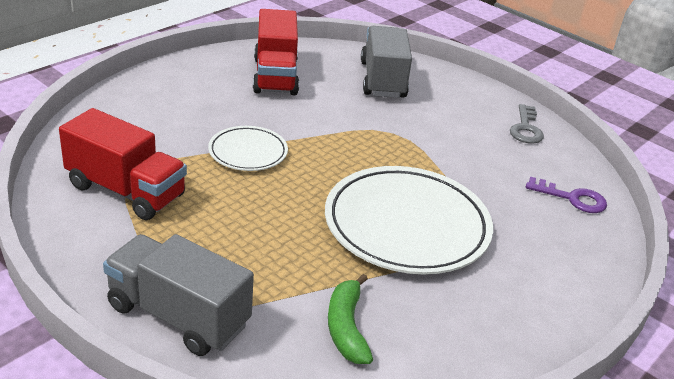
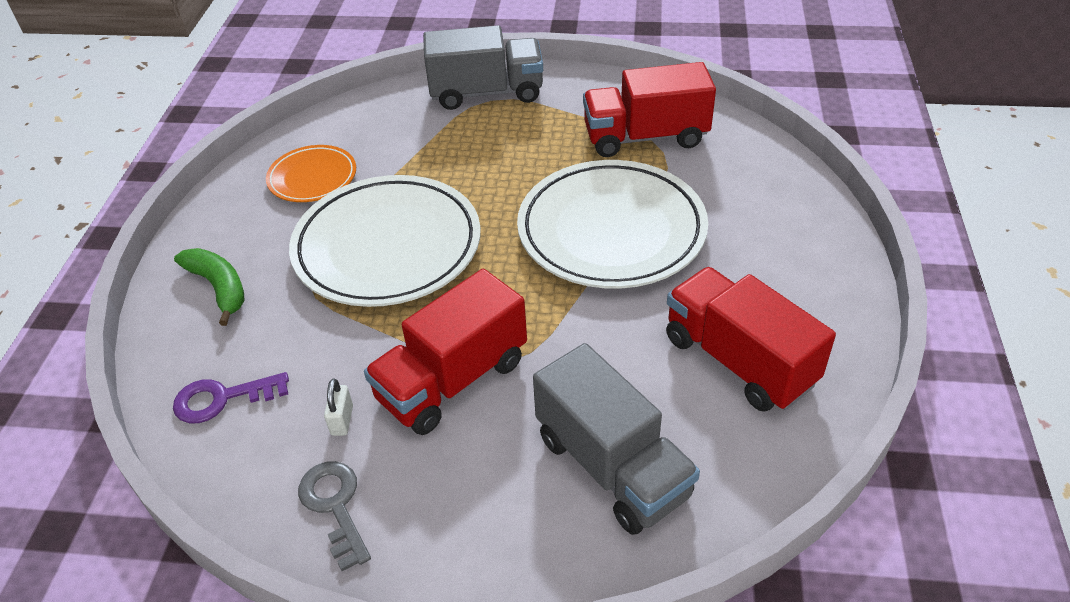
camera: 150 degrees right, 10 degrees up
white plate [208,126,288,171] -> white plate [517,160,708,289], size x1.94
green banana [328,274,373,364] -> green banana moved to [174,248,245,326]
none -> orange plate [266,145,356,202]
none -> white padlock [324,379,353,436]
none -> red truck [364,269,527,435]

